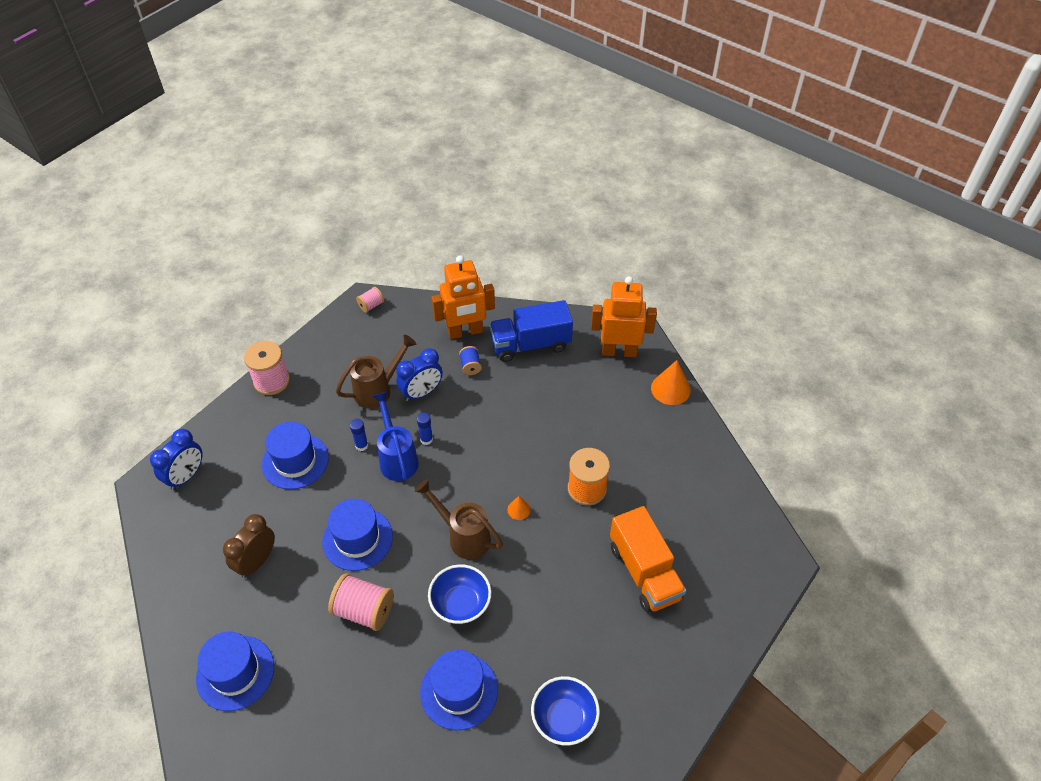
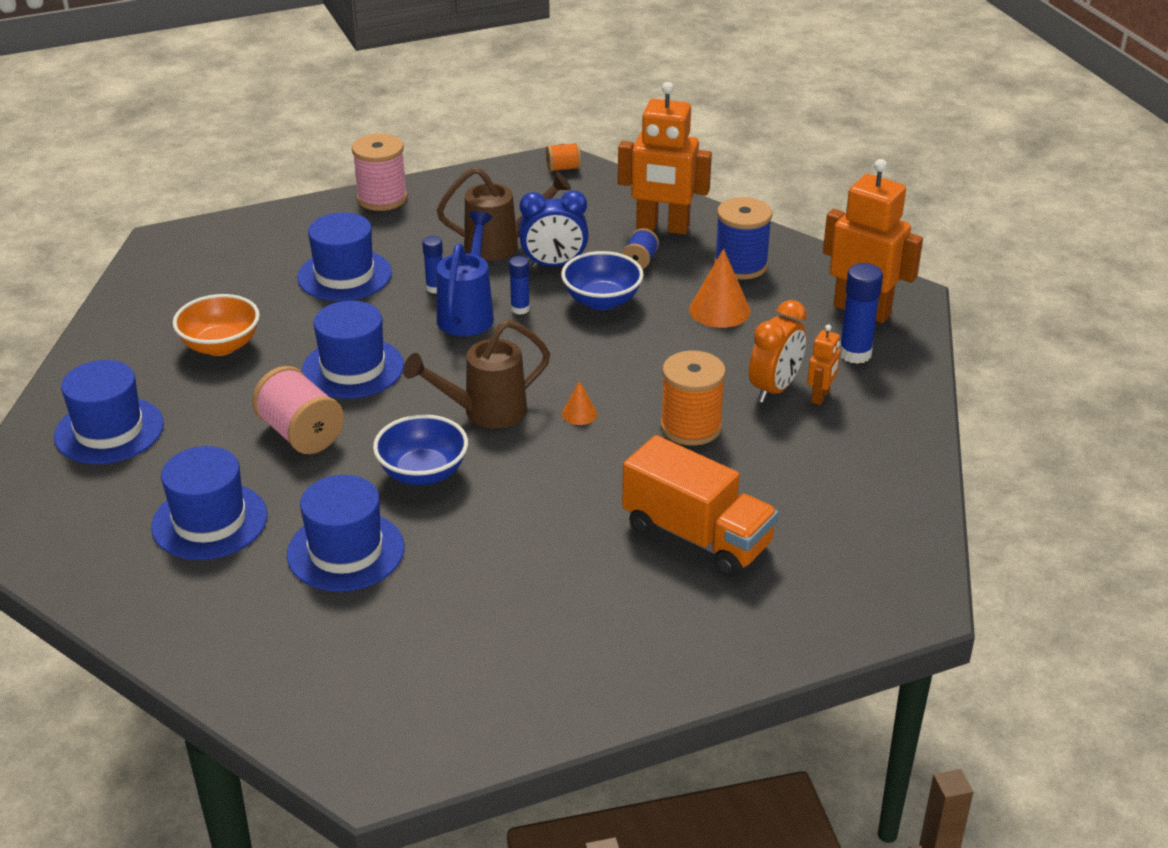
camera: 30 degrees right, 15 degrees down
blue clock [150,429,203,490] -> none
brown clock [223,514,275,578] -> orange bowl [173,294,260,356]
pink spool [356,287,384,313] -> orange spool [546,142,581,172]
brown watering can [415,479,503,560] -> brown watering can turned 90 degrees counterclockwise [403,320,550,429]
blue truck [489,300,573,362] -> blue spool [714,197,772,280]
blue bowl [531,676,600,746] -> blue bowl moved to [561,251,644,310]
orange truck [610,506,686,613] -> orange truck turned 60 degrees counterclockwise [622,435,778,577]
orange cone [651,360,691,405] -> orange cone moved to [689,249,750,328]
none -> blue hat [151,446,267,560]
none -> orange clock [749,300,807,403]
none -> orange robot [807,324,840,405]
none -> blue glue stick [839,263,883,364]

